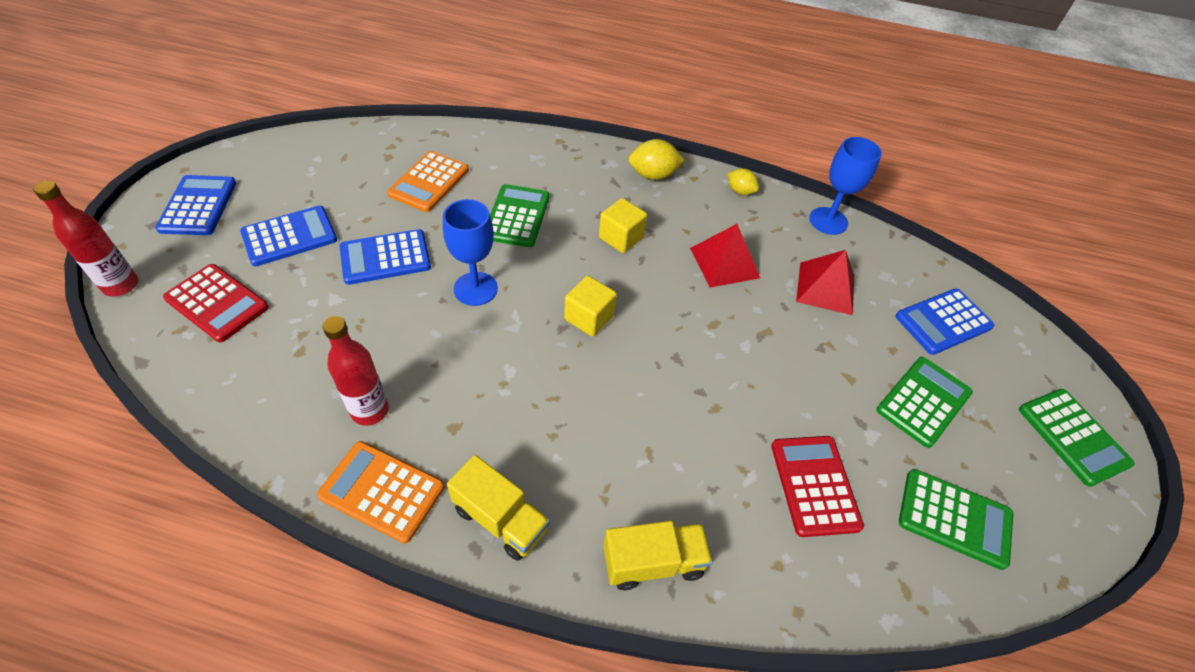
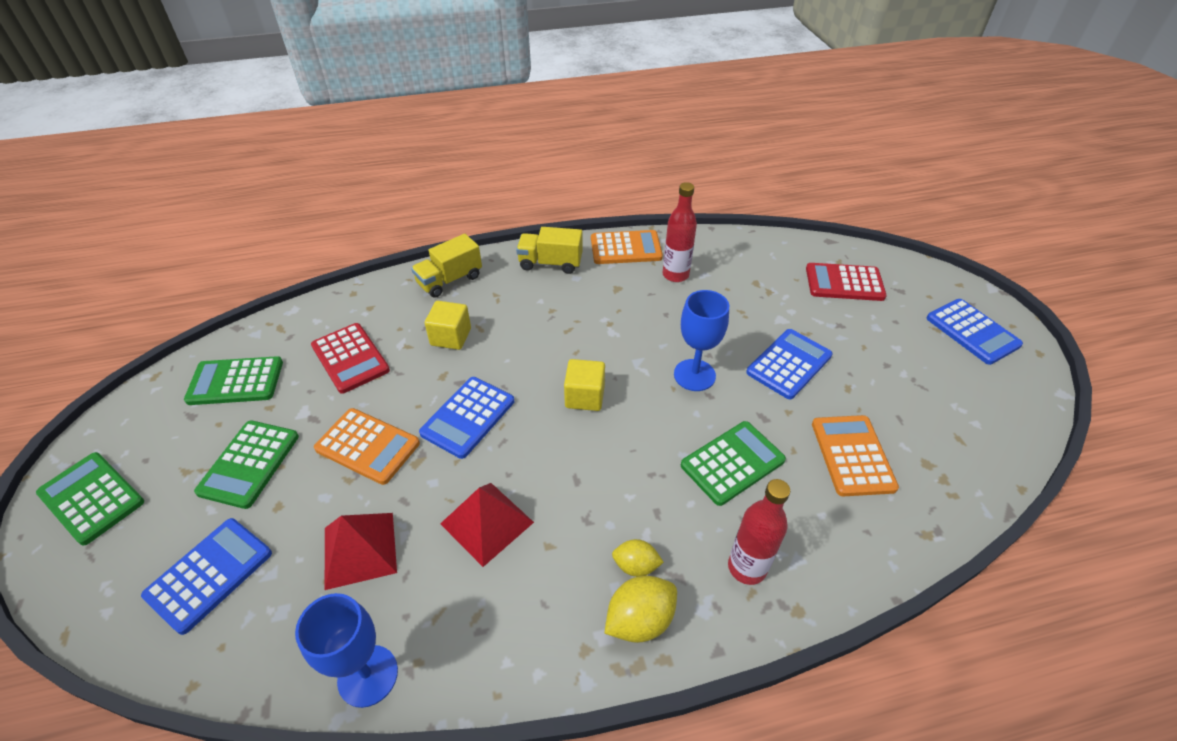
camera: 155 degrees right, 5 degrees down
red bottle [33,181,138,296] -> red bottle moved to [728,479,790,585]
blue calculator [240,206,337,266] -> blue calculator moved to [419,377,514,459]
green calculator [490,184,549,247] -> green calculator turned 105 degrees counterclockwise [681,421,786,506]
yellow cube [599,198,647,253] -> yellow cube moved to [425,301,471,350]
yellow lemon [727,168,759,195] -> yellow lemon moved to [612,539,664,577]
none -> orange calculator [314,408,420,485]

